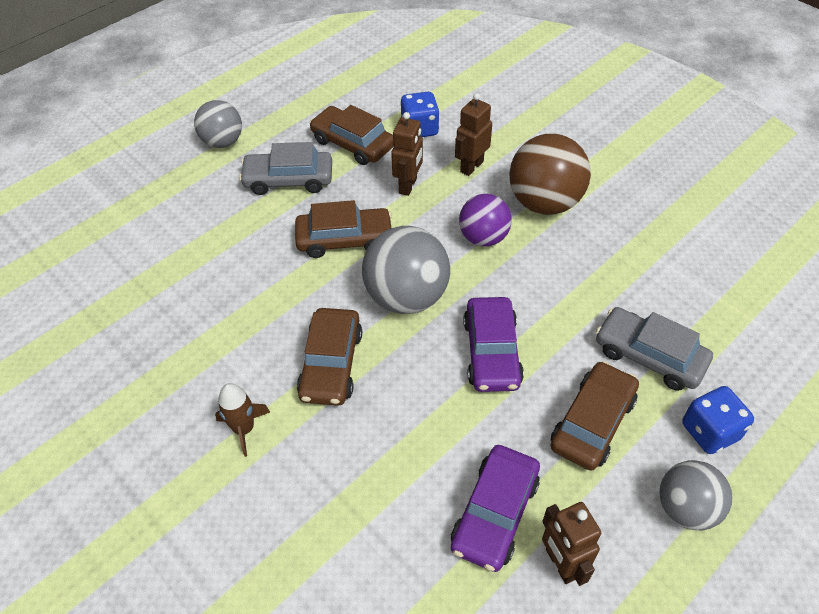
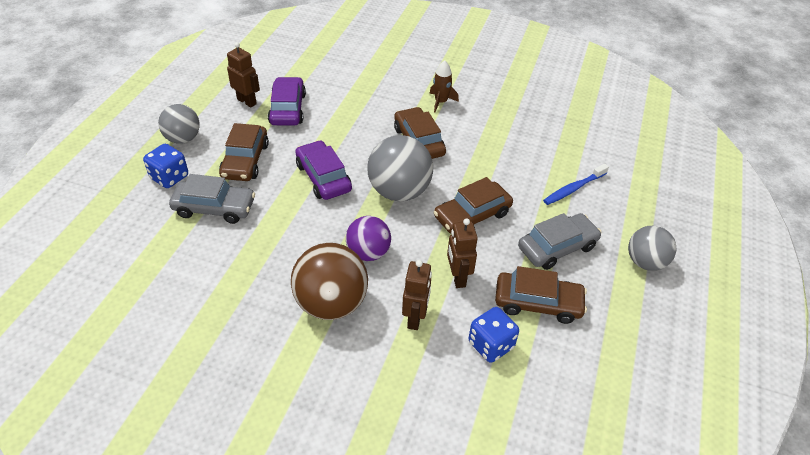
camera: 150 degrees right, 5 degrees down
none -> blue toothbrush [543,164,609,205]

